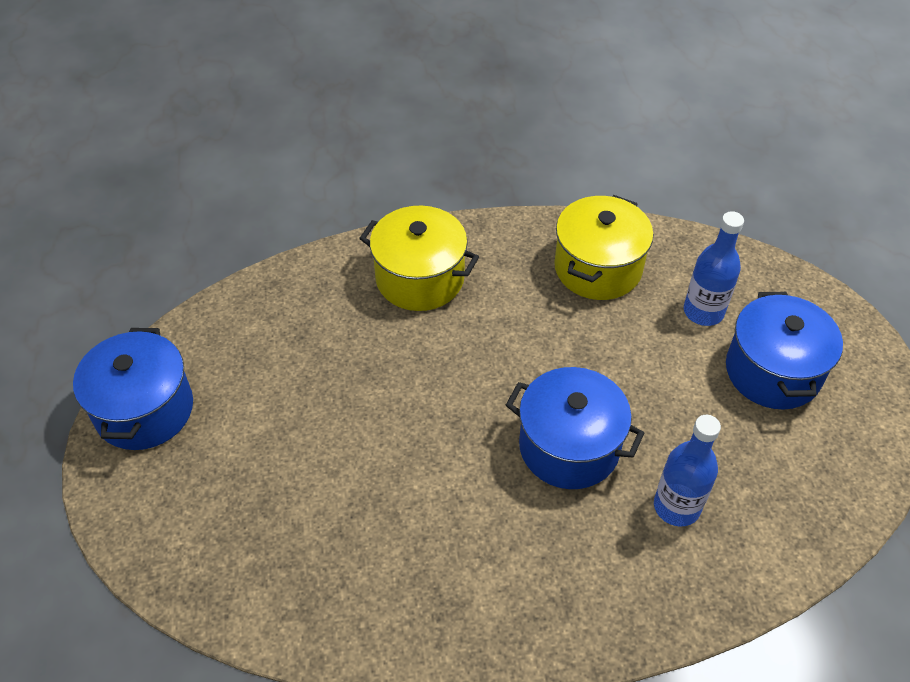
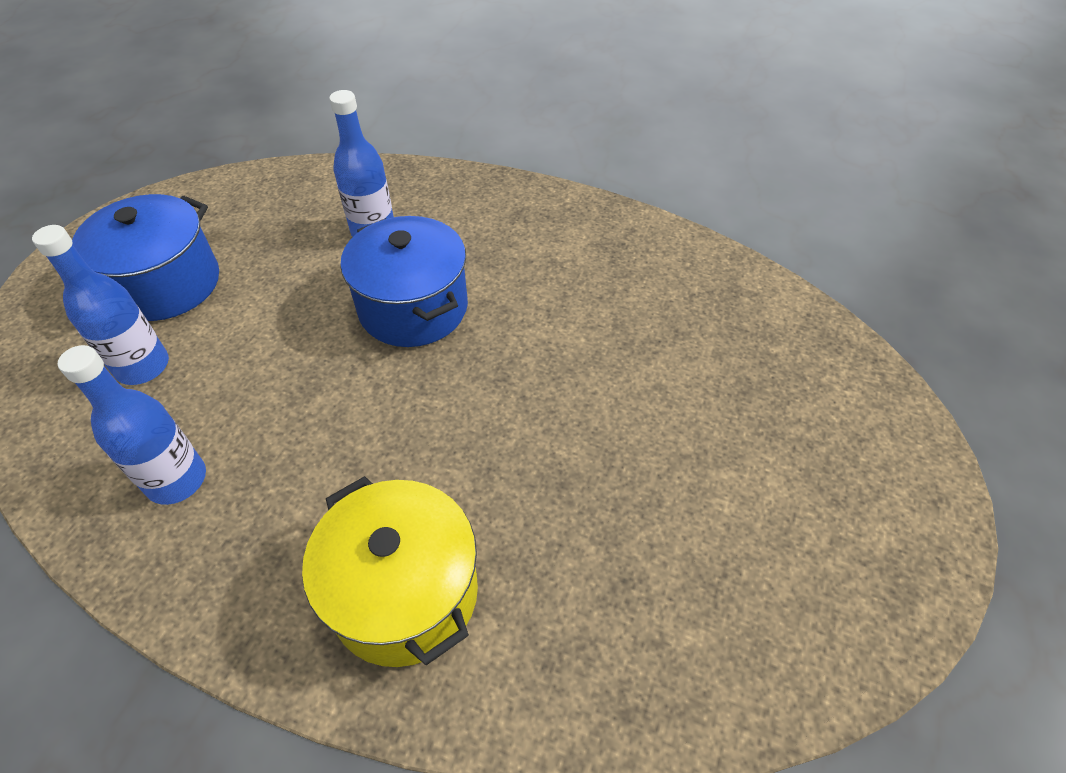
camera: 150 degrees left, 0 degrees up
blue pot [73,328,193,450] -> none
yellow pot [554,195,653,300] -> blue bottle [58,345,206,505]

